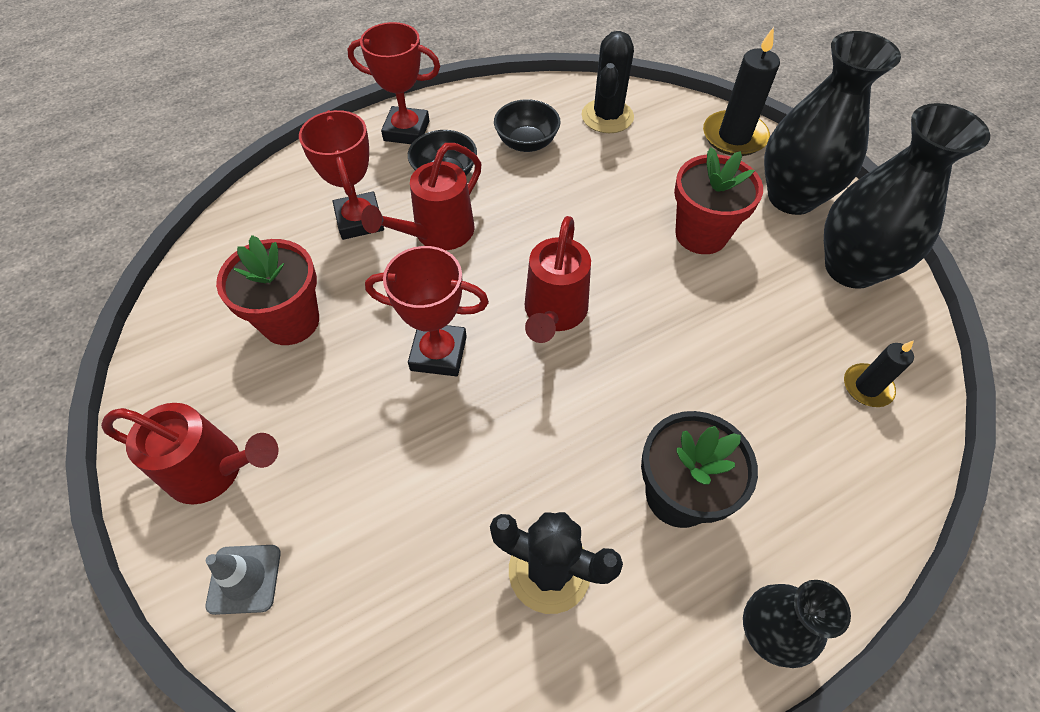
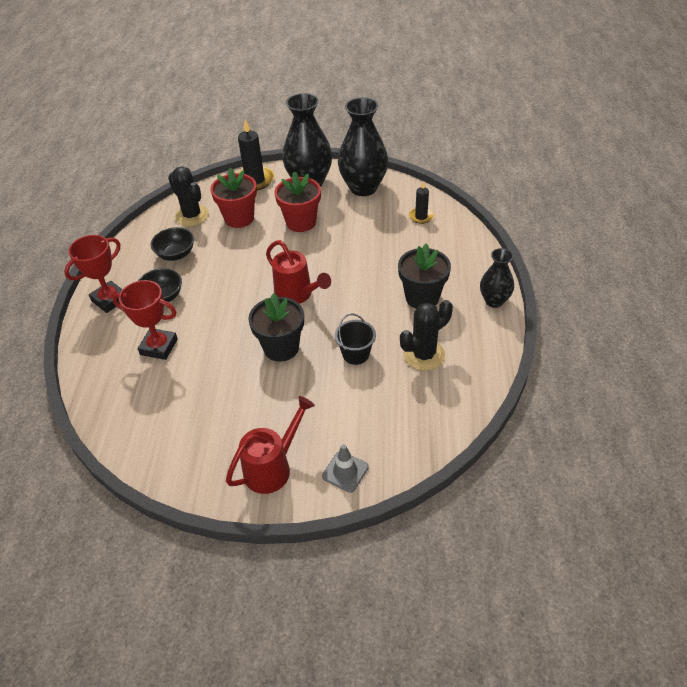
camera: 55 degrees left, 10 degrees down
red flower pot [216,235,319,345] -> red flower pot moved to [210,168,257,228]
red watering can [361,143,482,250] -> none
red trophy [365,246,489,376] -> black flower pot [248,293,304,362]
none -> black bucket [335,314,376,365]

